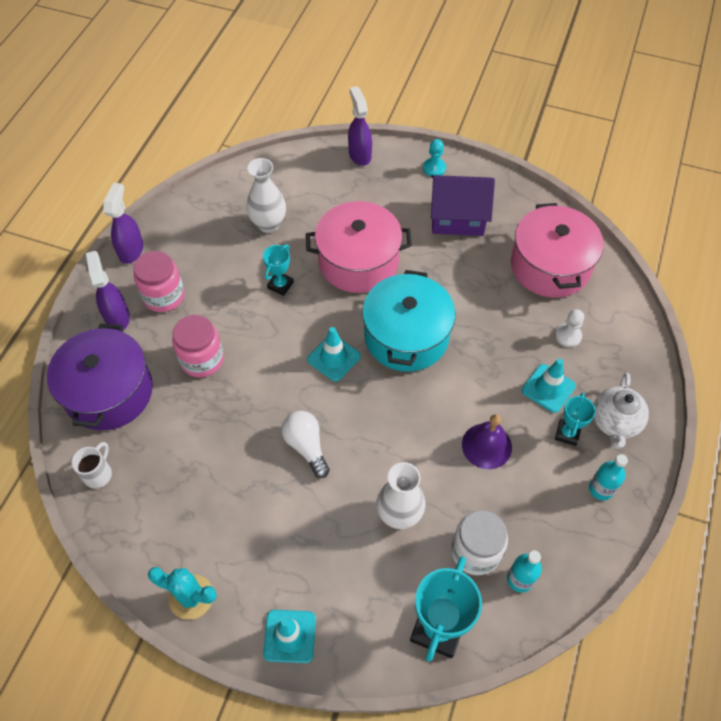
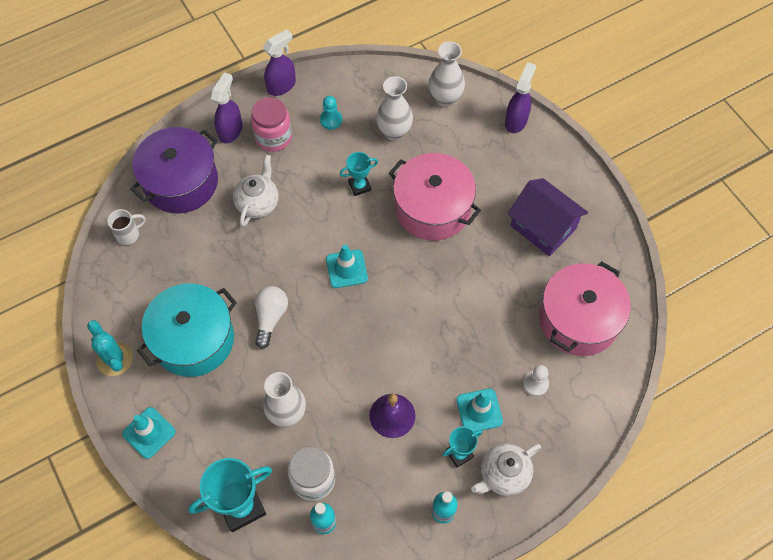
camera: 40 degrees right, 5 degrees up
pink jar [172,315,224,377] -> white teapot [233,155,279,227]
turquoise pot [362,270,455,372] -> turquoise pot moved to [137,284,237,377]
turquoise pawn [423,139,446,176] -> turquoise pawn moved to [320,96,342,130]
none -> white vase [429,41,465,107]

